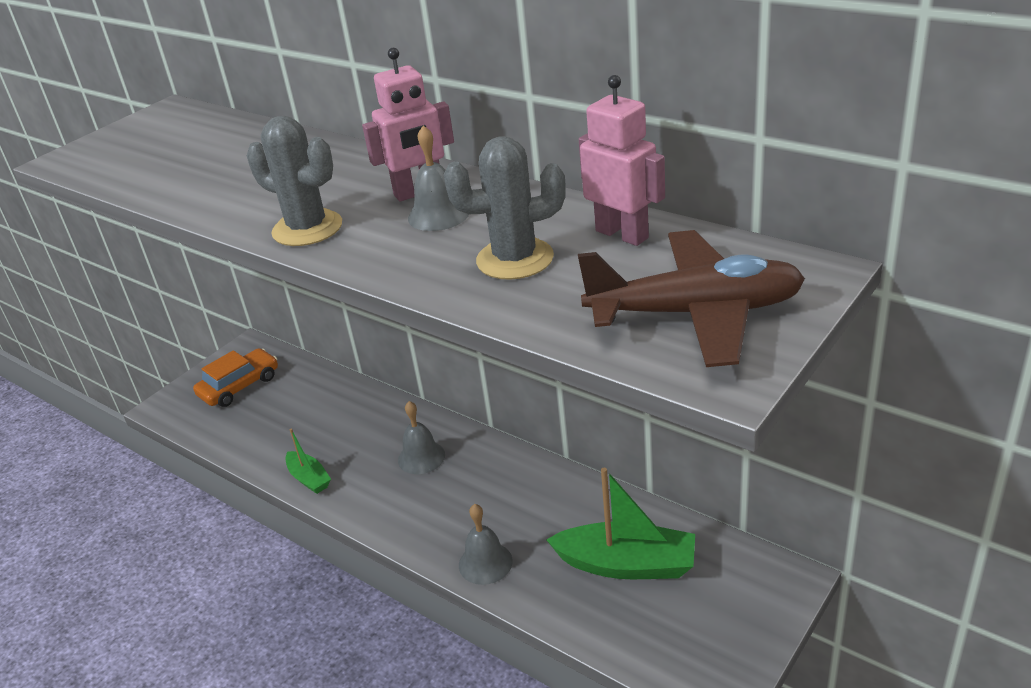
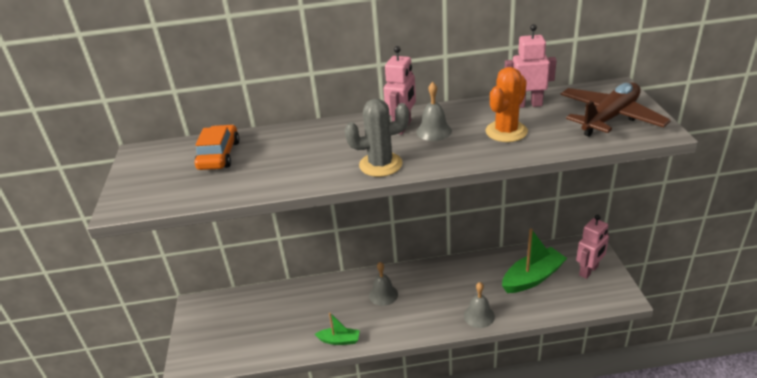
camera: 45 degrees left, 0 degrees up
orange car [193,348,278,407] -> orange car moved to [195,125,239,170]
grey cactus [444,136,566,280] -> orange cactus [485,67,528,142]
none -> pink robot [576,215,609,279]

